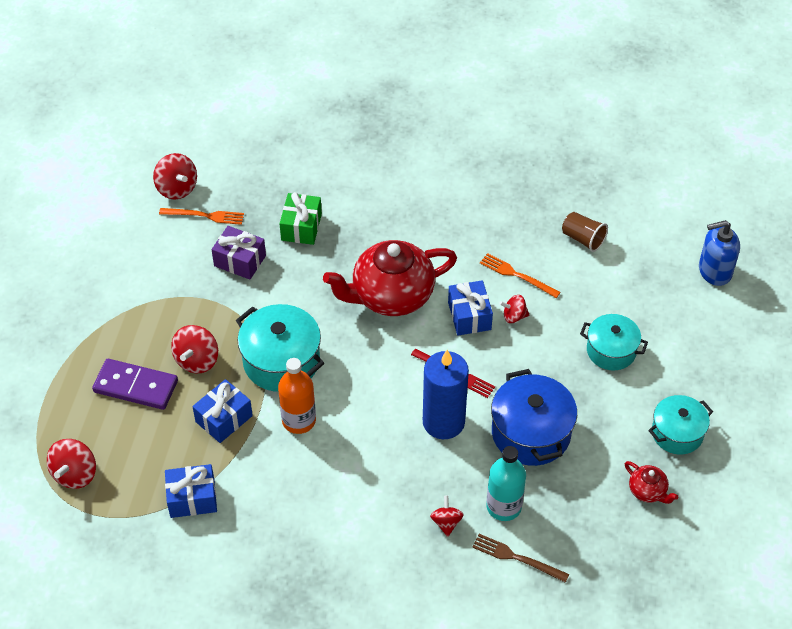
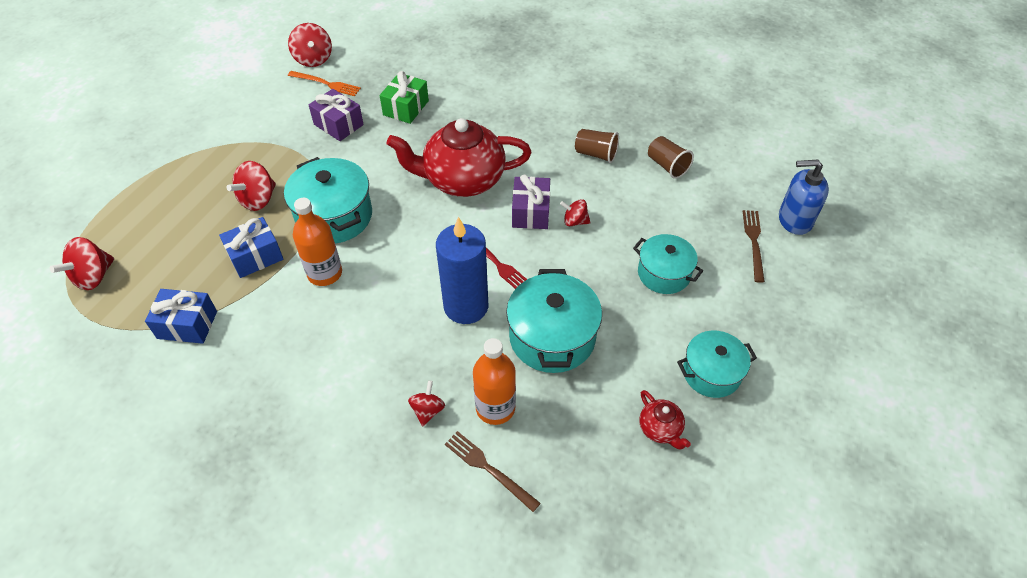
camera: 15 degrees right, 0 degrees up
purple domino [92,359,178,410] -> none
blue gift [448,280,493,336] -> purple gift [512,175,550,229]
orange fork [480,253,561,298] -> none
turquoise bottle [486,446,526,521] -> orange bottle [473,338,516,425]
blue pot [491,369,577,466] -> turquoise pot [506,269,602,373]
none -> brown cup [575,129,619,163]
none -> brown fork [743,210,765,283]

